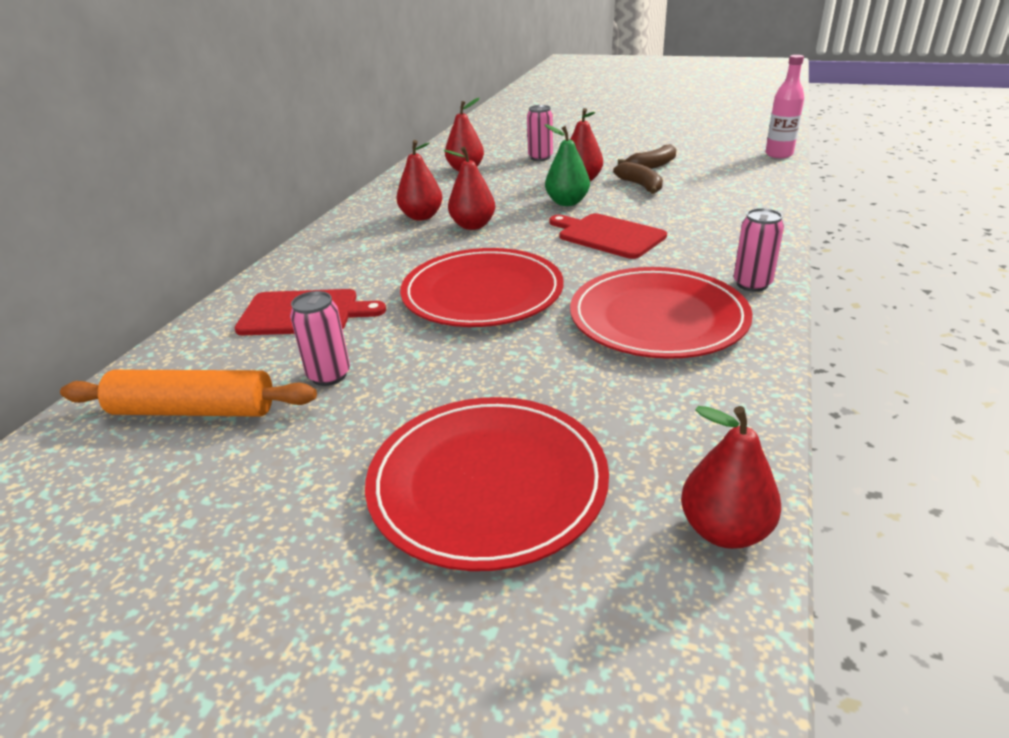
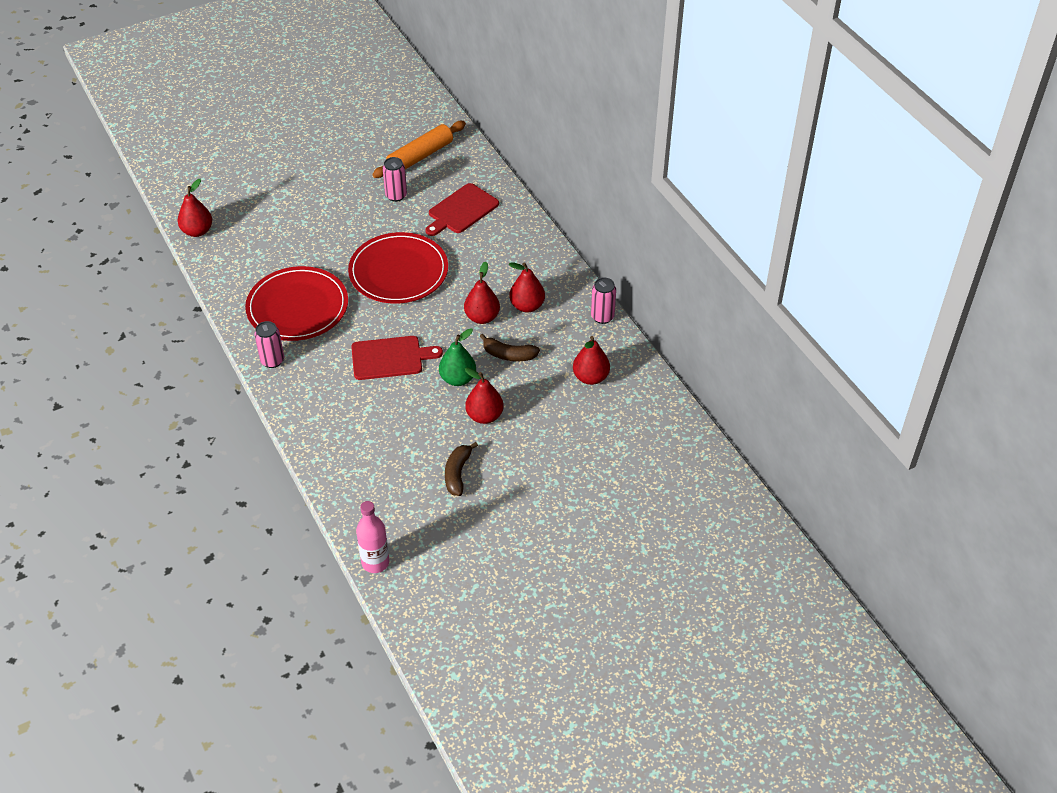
camera: 130 degrees right, 15 degrees up
red plate [365,397,609,571] -> none
pink can [527,105,553,161] -> pink can moved to [591,277,616,324]
brown banana [613,162,663,194] -> brown banana moved to [479,333,540,361]

